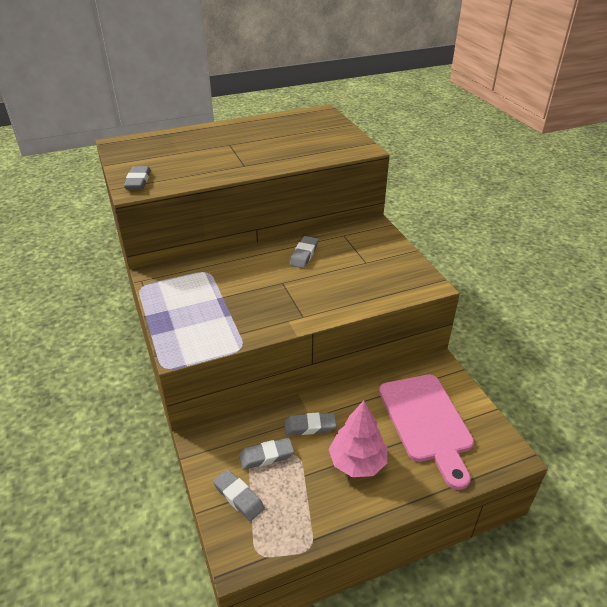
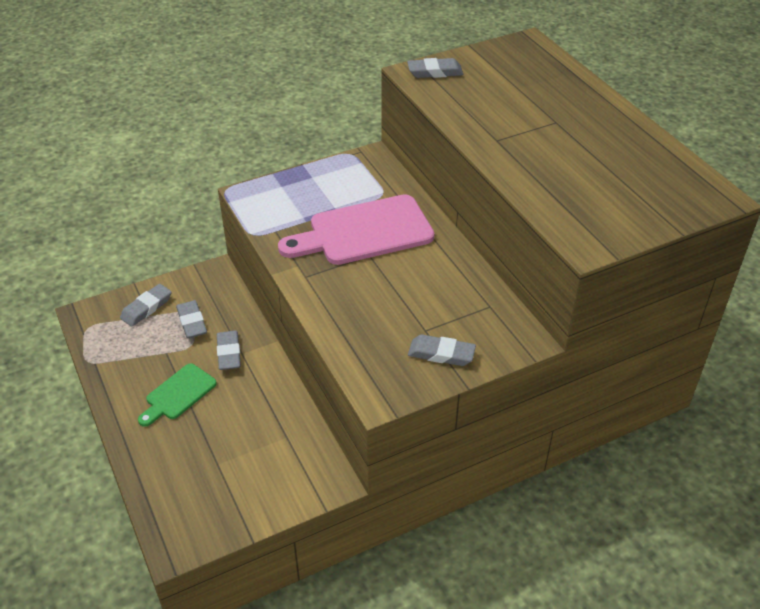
camera: 85 degrees right, 5 degrees up
grey eraser [290,236,318,268] -> grey eraser moved to [408,335,476,366]
pink tree [329,401,387,477] -> green cutting board [138,363,217,427]
pink cutting board [379,375,474,490] -> pink cutting board moved to [278,194,434,265]

